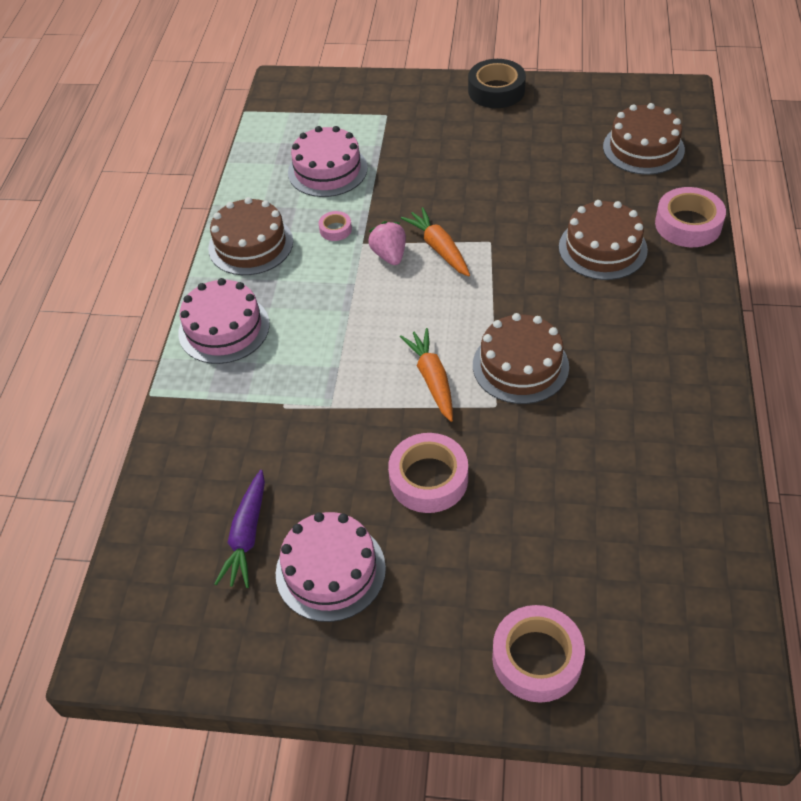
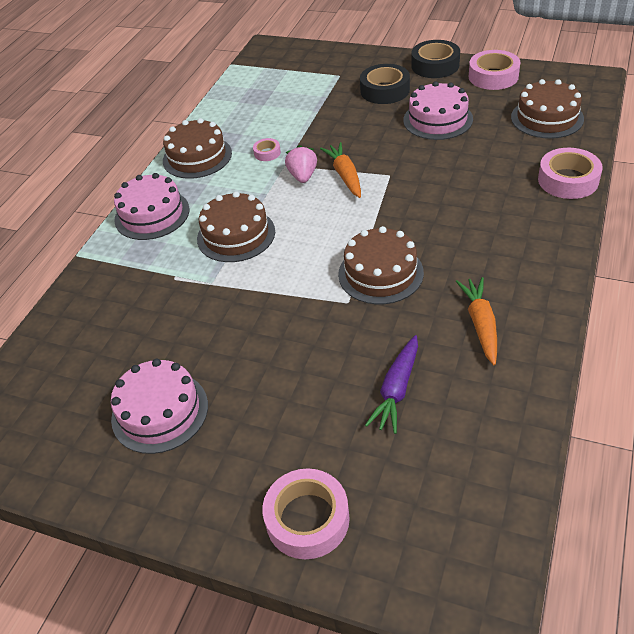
camera: 15 degrees right, 5 degrees down
purple carrot [214,470,265,588] -> purple carrot moved to [365,335,418,434]
pink cake [288,126,368,197] -> pink cake moved to [403,81,473,140]
pink tape [388,433,468,513] -> pink tape moved to [469,50,520,90]
orange carrot [400,328,453,422] -> orange carrot moved to [456,277,497,365]
brown cake [559,200,648,280] -> brown cake moved to [197,191,275,262]
none -> black tape [360,64,410,104]

